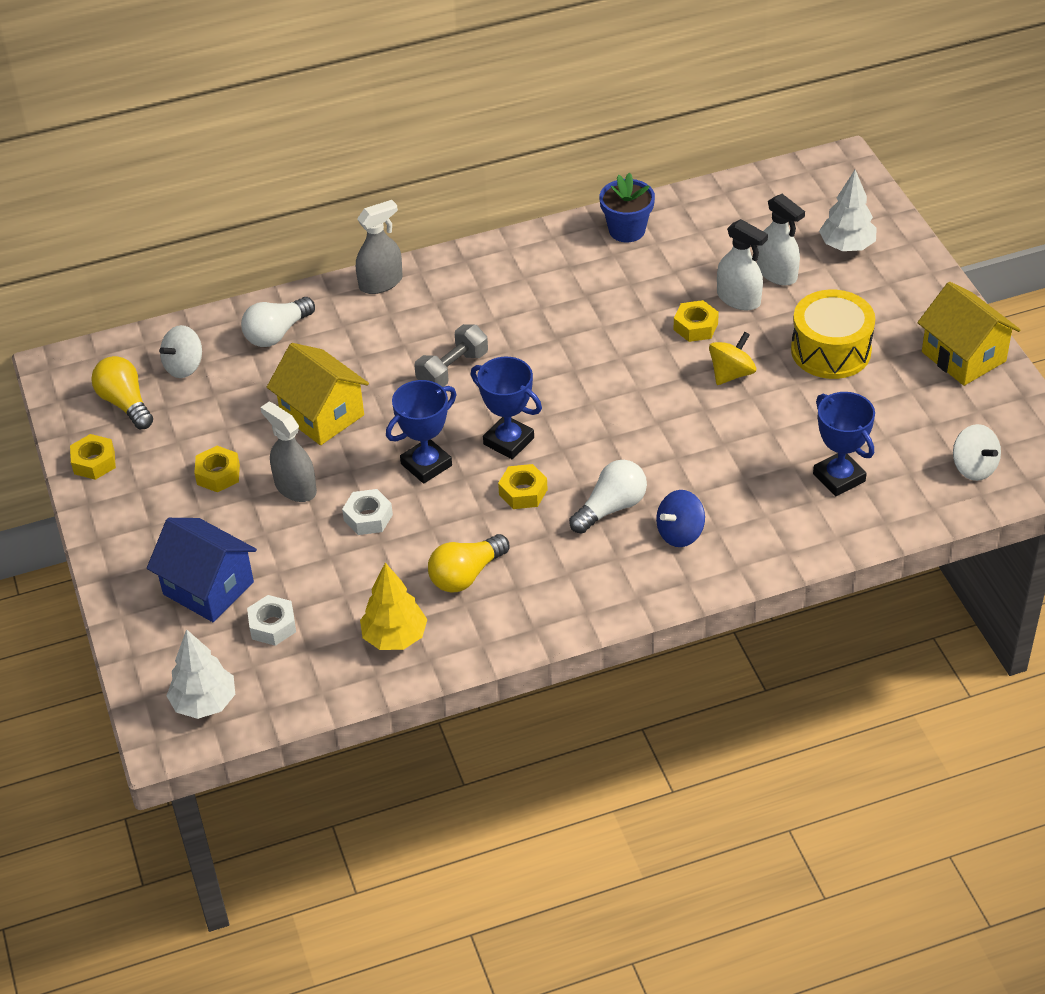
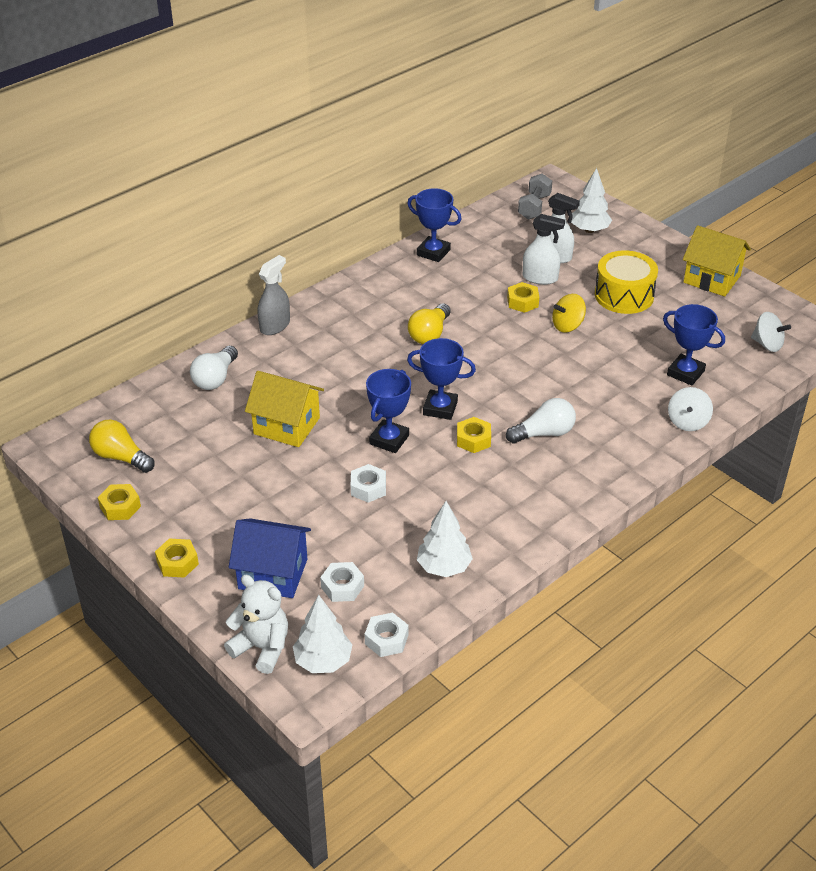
camera: 25 degrees left, 5 degrees down
white spinning top [159,325,202,378] -> white spinning top moved to [668,387,713,431]
yellow nut [194,446,240,492] -> yellow nut moved to [155,539,199,578]
grey spray bottle [261,402,317,502] -> none
yellow tree [360,563,427,650] -> white tree [417,501,473,577]
grey dumbbell [414,324,488,387] -> grey dumbbell moved to [518,174,552,220]
yellow light bulb [428,534,509,593] -> yellow light bulb moved to [408,303,451,344]
white light bulb [569,460,647,534] -> white light bulb turned 45 degrees clockwise [506,398,576,443]
blue flower pot [599,173,655,242] -> blue trophy [407,188,462,262]
blue spinning top [656,490,705,547] -> none
yellow spinning top [709,332,756,385] -> yellow spinning top turned 135 degrees counterclockwise [552,294,586,333]
none -> white teddy bear [224,575,288,674]
none -> white nut [365,613,409,657]

